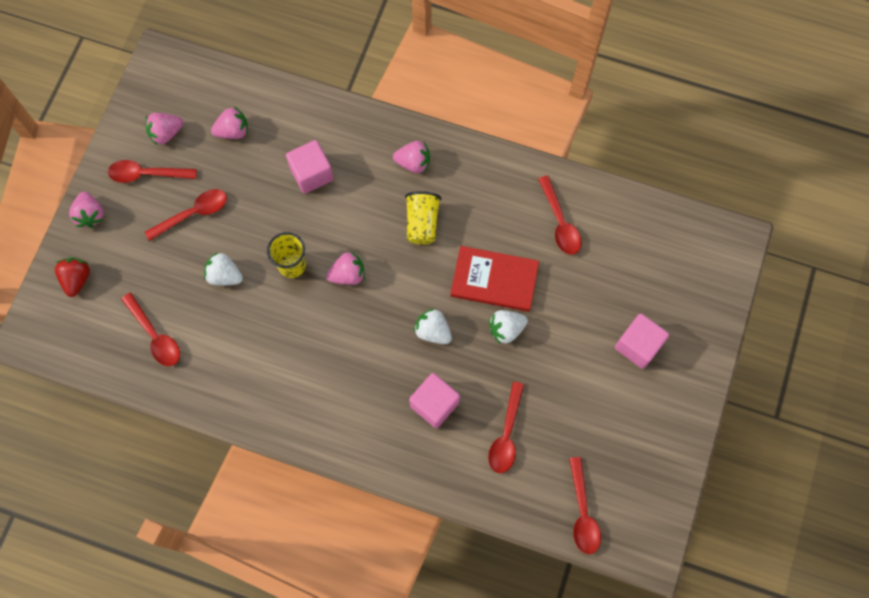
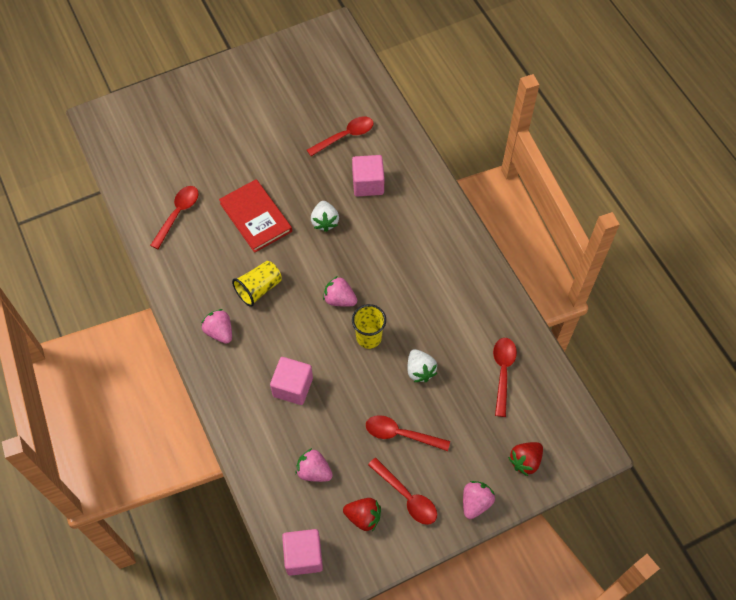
camera: 135 degrees left, 10 degrees down
pink strawberry [145,113,183,146] -> red strawberry [343,498,381,531]
white strawberry [489,310,528,345] -> none
red spoon [569,457,601,554] -> none
pink cube [615,314,669,369] -> pink cube moved to [282,529,323,576]

